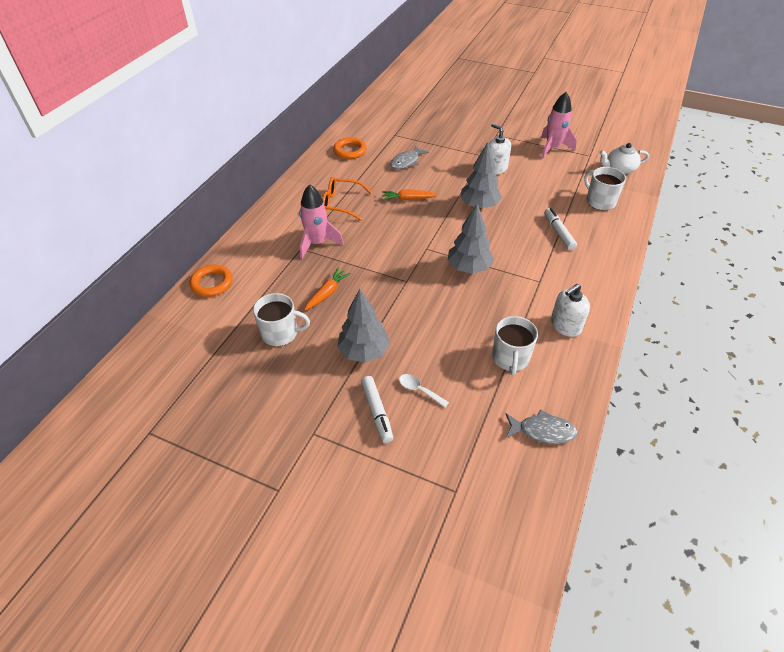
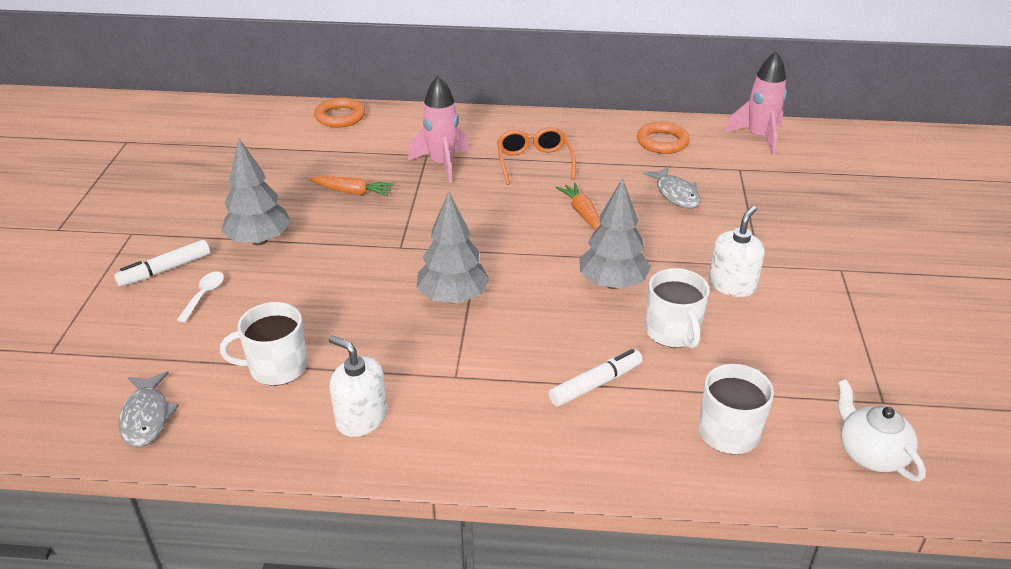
camera: 70 degrees right, 10 degrees down
white mug [253,293,310,346] -> white mug moved to [645,268,710,348]
grey fish [390,145,429,169] -> grey fish turned 135 degrees counterclockwise [642,166,701,209]
pink rocket [541,92,577,159] -> pink rocket moved to [725,51,787,155]

